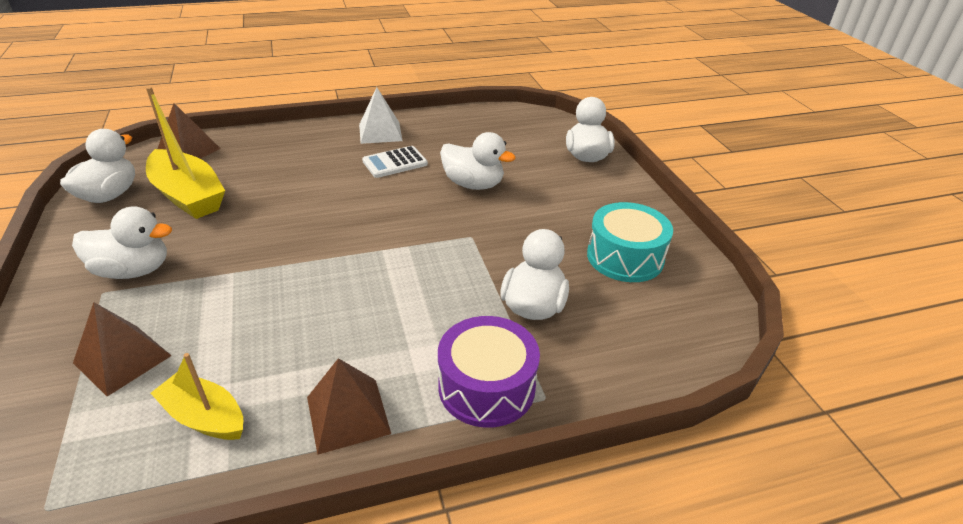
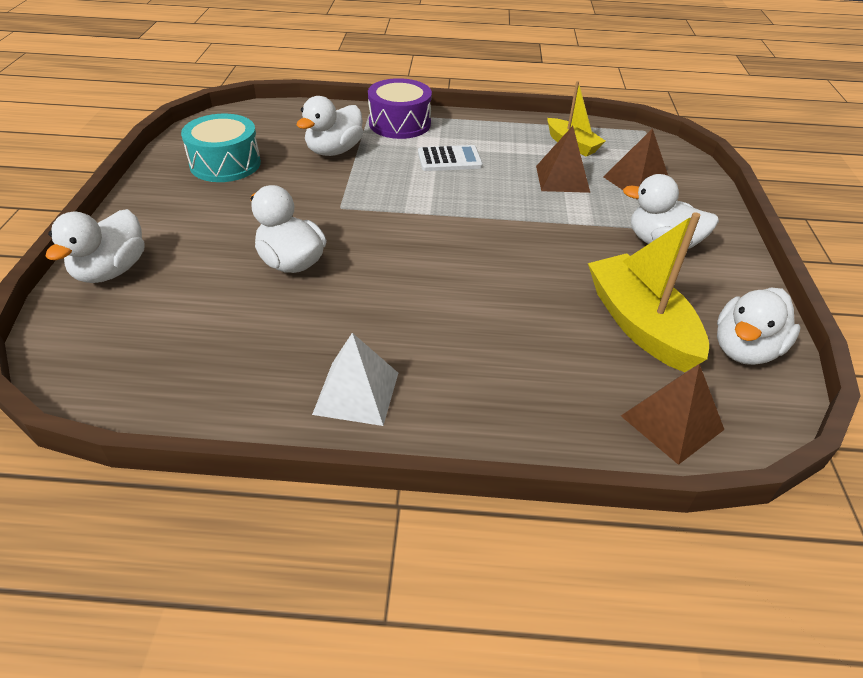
camera: 160 degrees left, 5 degrees up
brown pyramid [307,358,391,455] -> brown pyramid moved to [536,126,590,193]
white calculator [362,146,428,178] -> white calculator moved to [418,145,483,171]

